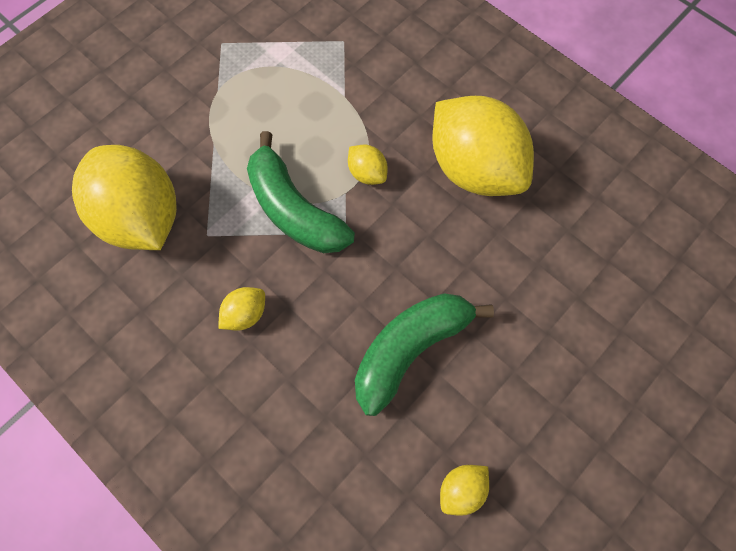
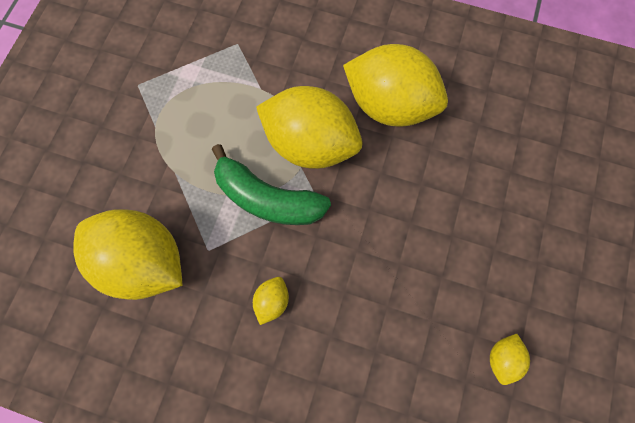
camera: 25 degrees left, 5 degrees up
yellow lemon [348,144,388,185] -> yellow lemon [256,86,362,169], size x2.39
green banana [355,293,494,416] -> none

